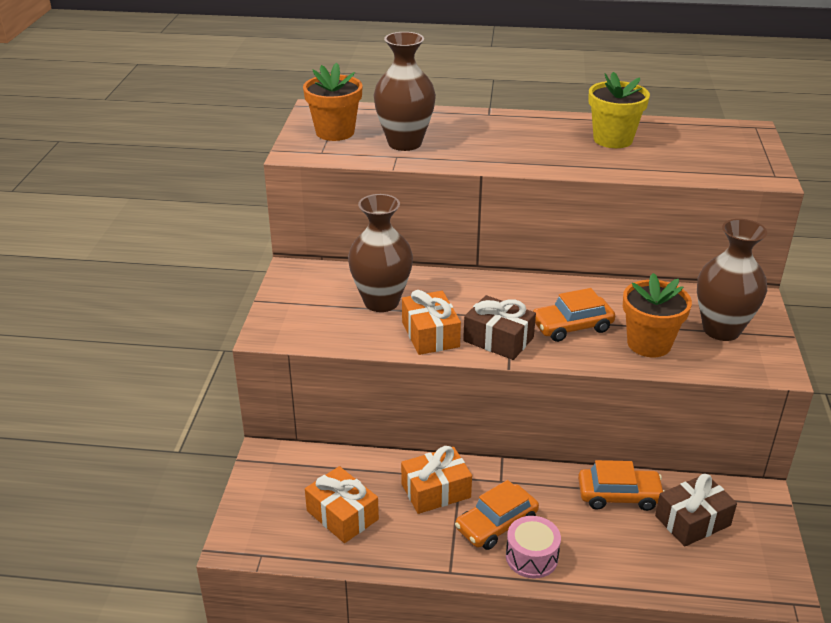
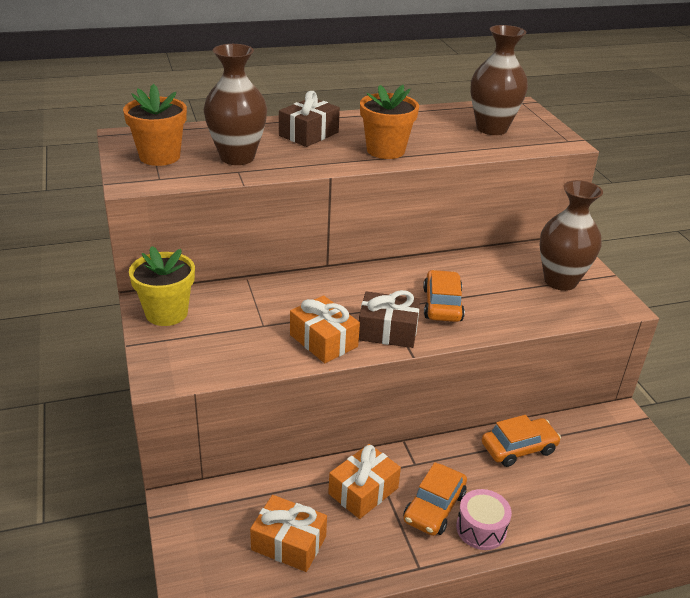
camera: 25 degrees left, 0 degrees up
brown vase [348,194,413,312] -> brown vase moved to [470,25,528,135]
orange car [533,288,615,342] -> orange car turned 135 degrees clockwise [423,270,465,322]
yellow flower pot [588,72,650,148] -> yellow flower pot moved to [129,246,195,326]
orange flower pot [623,273,692,357] -> orange flower pot moved to [360,85,419,159]
brown gift [655,474,737,547] -> brown gift moved to [279,91,340,147]

